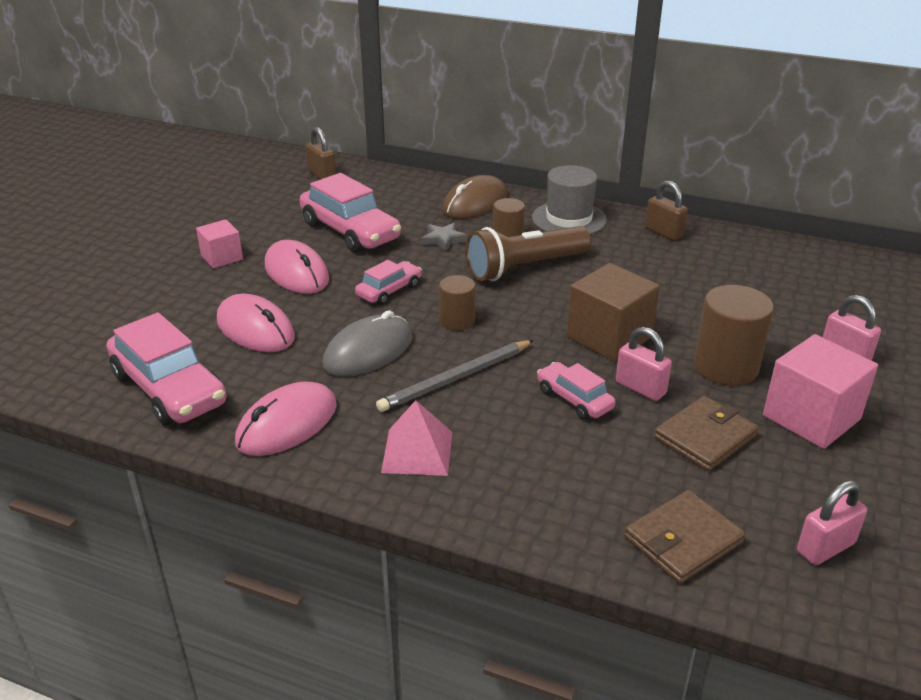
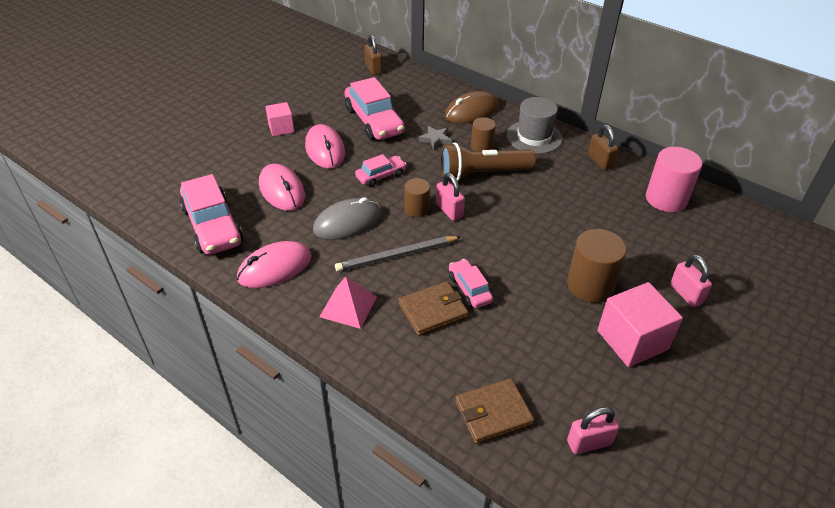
camera: 15 degrees right, 10 degrees up
brown cube [567,263,660,362] -> none
pink padlock [616,327,672,401] -> pink padlock moved to [436,173,465,221]
brown wallet [654,396,759,471] -> brown wallet moved to [398,281,469,336]
none -> pink cylinder [646,147,702,212]

